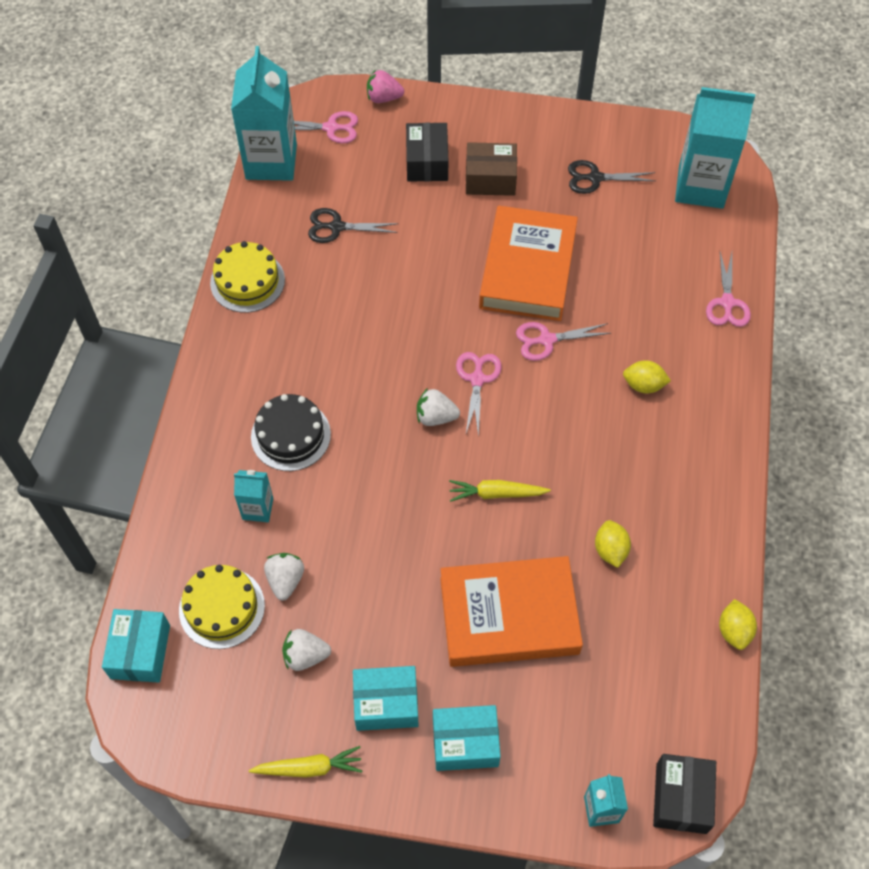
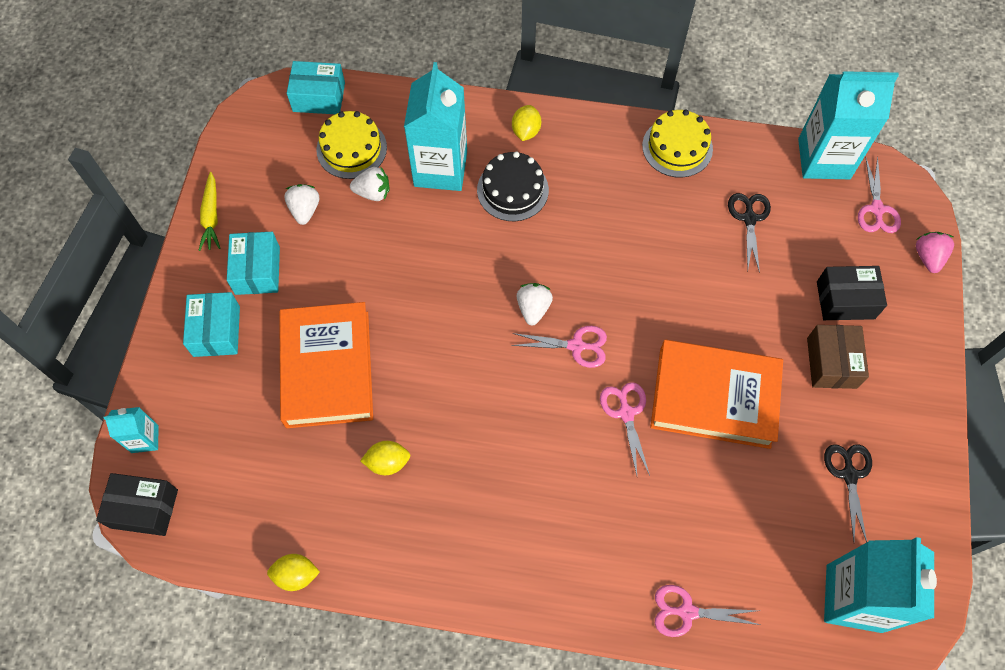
camera: 90 degrees right, 5 degrees up
turquoise carton [234,470,273,522] -> turquoise carton [404,62,467,191], size x2.05
yellow carrot [449,480,551,502] -> none
yellow lemon [623,360,671,394] -> yellow lemon moved to [512,105,541,141]

